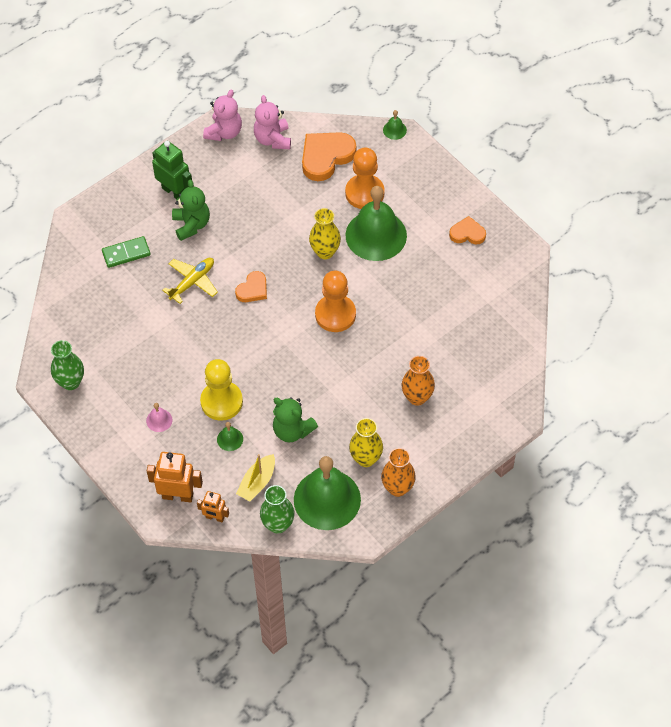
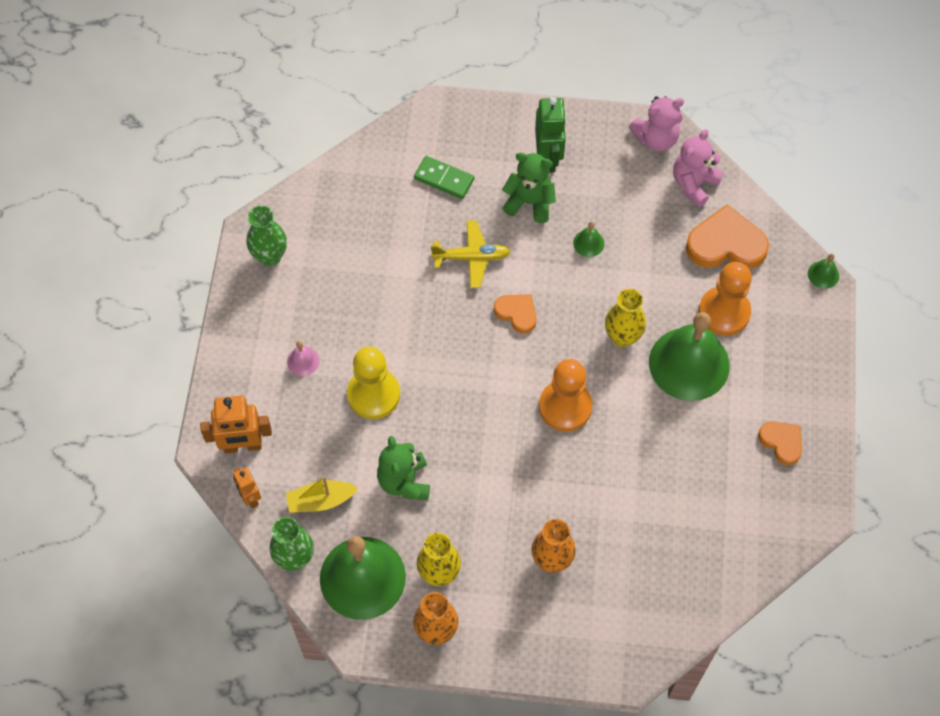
camera: 45 degrees right, 5 degrees up
orange robot [147,452,203,502] -> orange robot turned 120 degrees clockwise [200,395,272,453]
green teddy bear [172,180,210,241] -> green teddy bear turned 105 degrees counterclockwise [502,153,556,223]
green bell [217,422,243,451] -> green bell moved to [573,221,604,257]
orange heart [235,271,267,302] -> orange heart turned 135 degrees counterclockwise [494,294,536,334]

